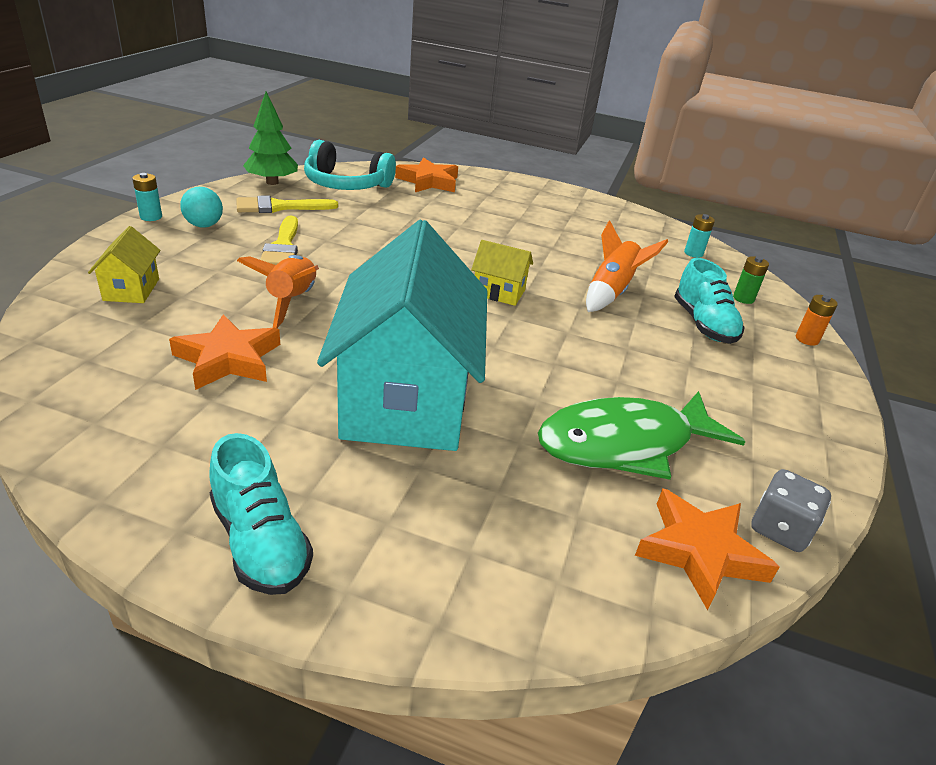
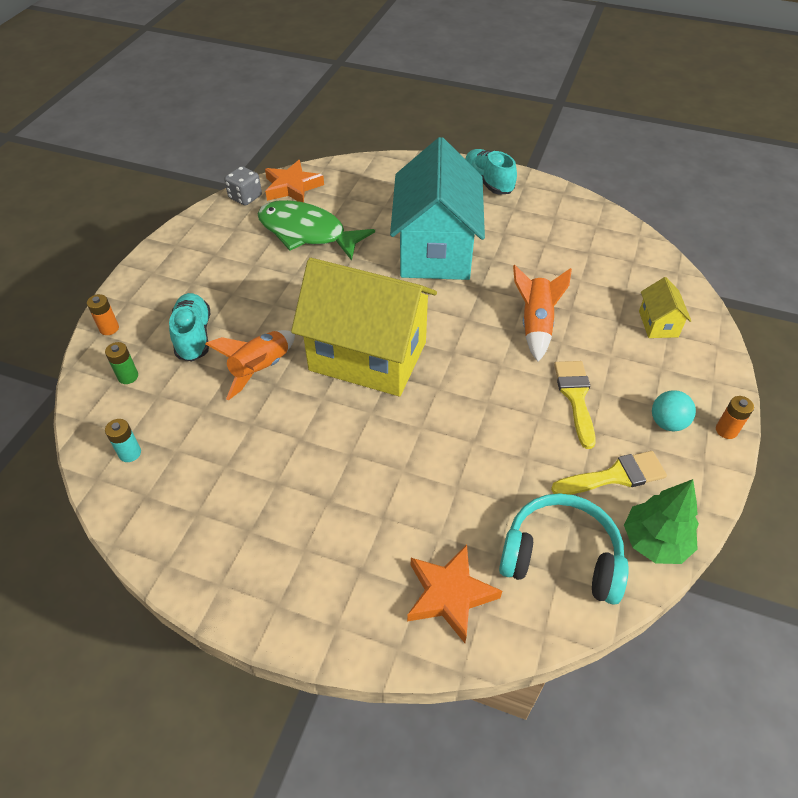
camera: 175 degrees left, 15 degrees up
turquoise battery [132,173,162,221] -> orange battery [716,396,754,439]
orange star [169,314,280,390] -> none
yellow house [471,240,533,306] -> yellow house [291,258,437,396], size x2.43
green fish [538,391,746,480] -> green fish turned 135 degrees counterclockwise [258,200,375,261]

